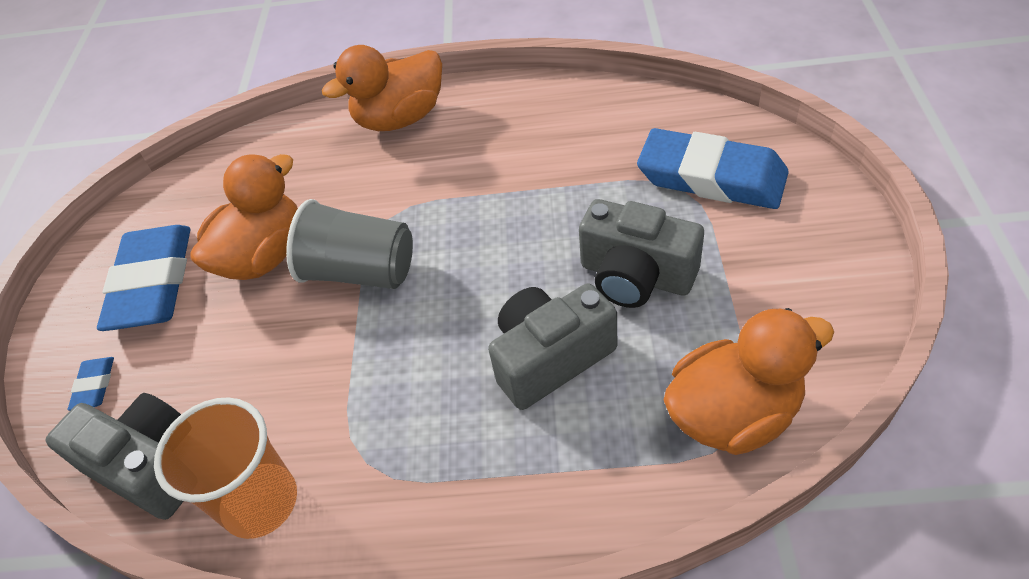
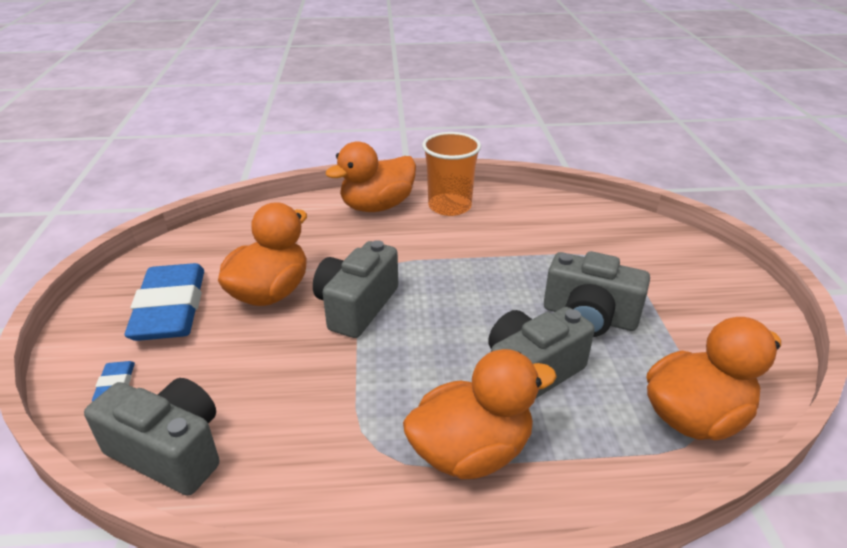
camera: 10 degrees left, 15 degrees down
orange cup [154,397,297,539] -> orange cup moved to [422,132,481,216]
grey cup [286,199,413,289] -> grey camera [313,240,398,338]
blue eraser [637,128,789,209] -> none
none -> orange duck [403,349,557,479]

